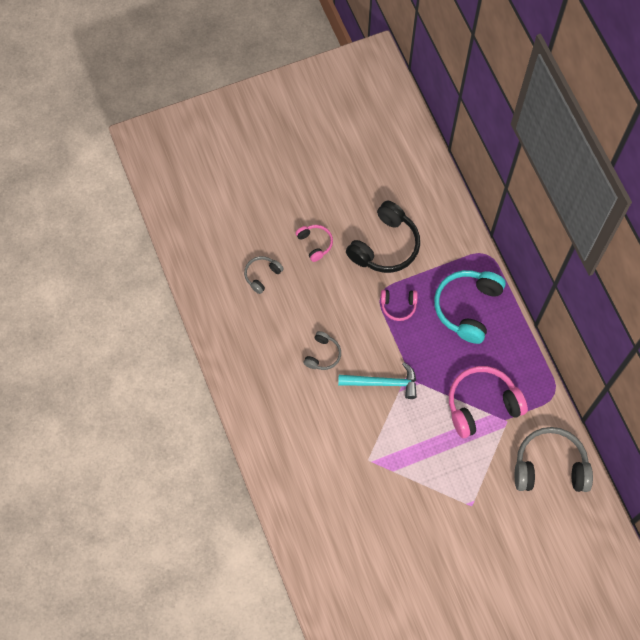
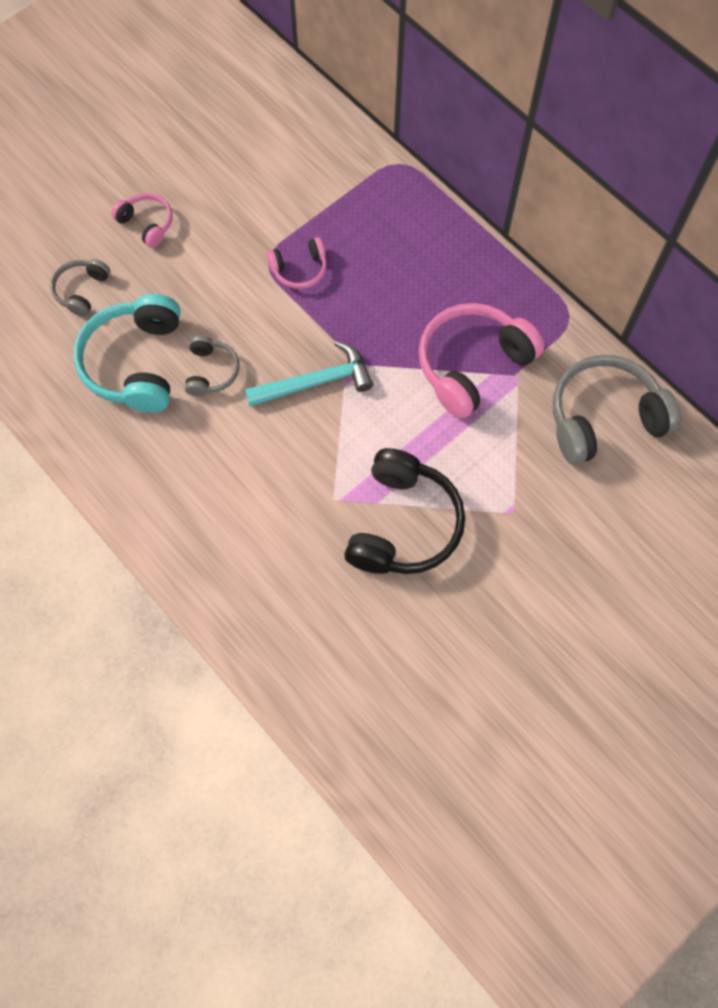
camera: 20 degrees left, 0 degrees up
black headphones [346,201,420,273] -> black headphones moved to [344,448,465,574]
turquoise headphones [434,270,506,344] -> turquoise headphones moved to [74,294,180,412]

